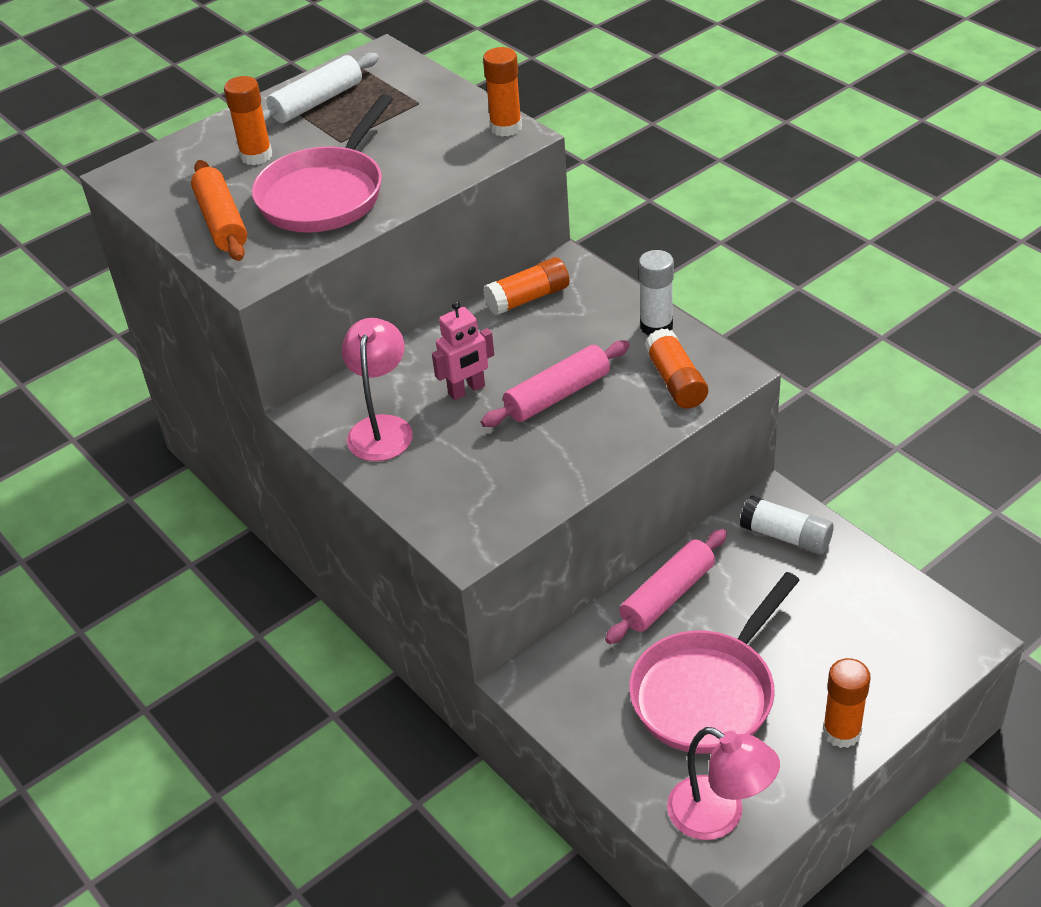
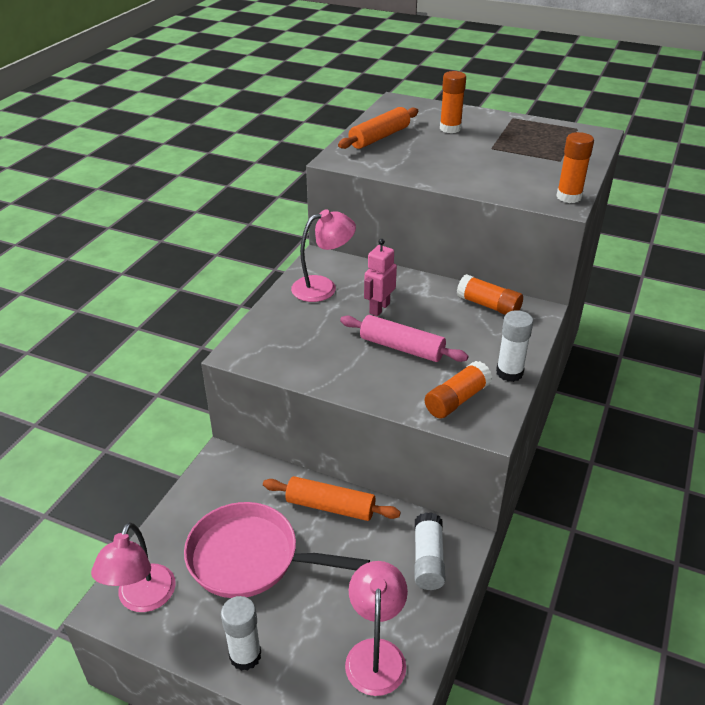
camera: 60 degrees right, 5 degrees down
pink pan [252,94,393,233] -> none
white rolling pin [263,53,379,123] -> none
pink robot [432,301,494,400] -> pink robot turned 90 degrees clockwise [364,239,397,316]
pink rolling pin [605,529,727,644] -> orange rolling pin [263,476,401,521]
orange glue stick [823,658,871,748] -> white glue stick [221,596,261,671]
none -> pink lamp [345,561,408,696]

